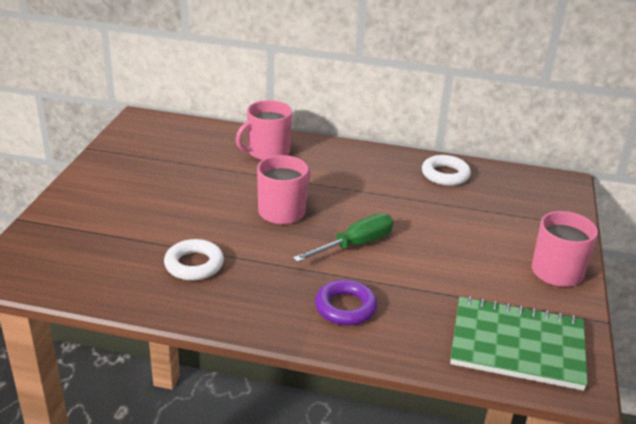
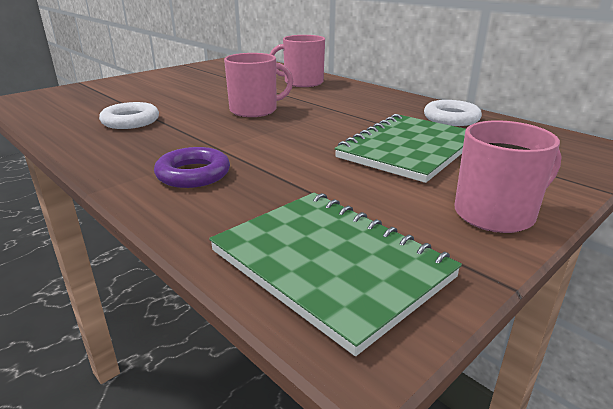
camera: 35 degrees right, 5 degrees down
green screwdriver [293,213,394,262] -> none
none -> green notebook [334,114,466,183]

